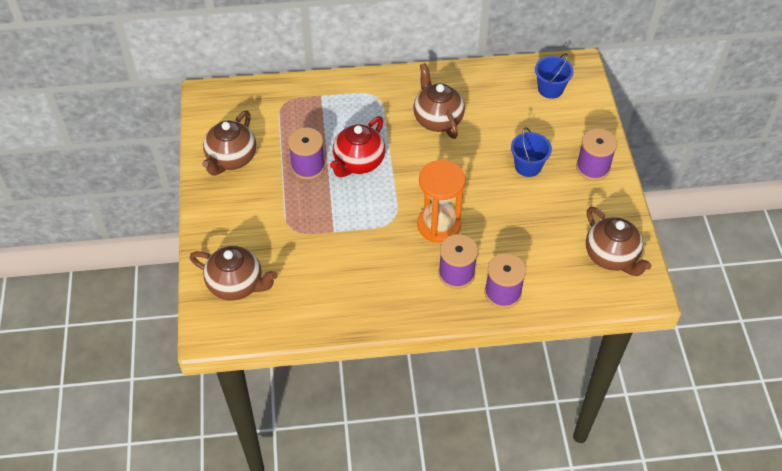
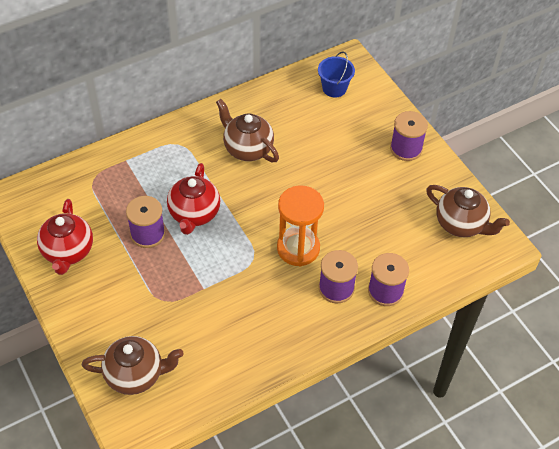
camera: 25 degrees left, 0 degrees up
brown teapot [202,111,256,176] -> red teapot [37,199,93,275]
blue bucket [511,127,552,177] -> none

